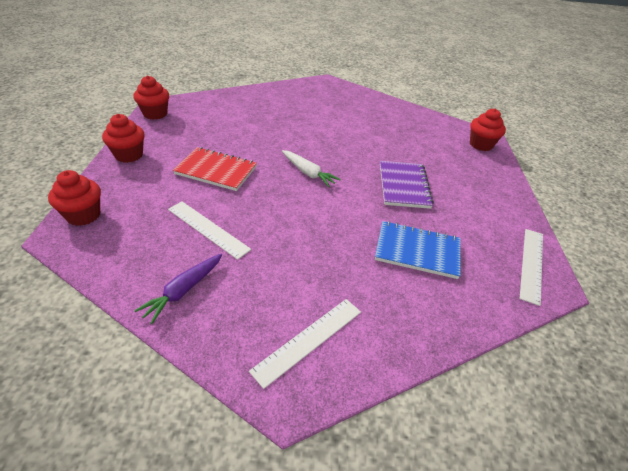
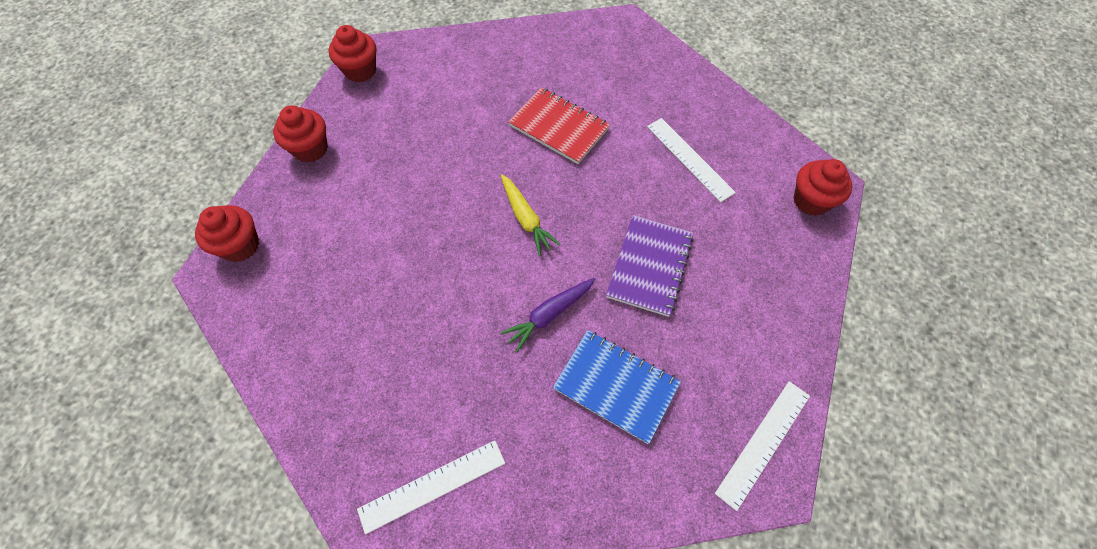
camera: 20 degrees right, 20 degrees up
purple carrot [134,253,222,324] -> purple carrot moved to [501,278,595,353]
white ruler [168,201,251,260] -> white ruler moved to [647,118,736,202]
red notebook [173,147,257,191] -> red notebook moved to [508,87,610,164]
white carrot [282,150,341,187] -> yellow carrot [501,174,561,256]

